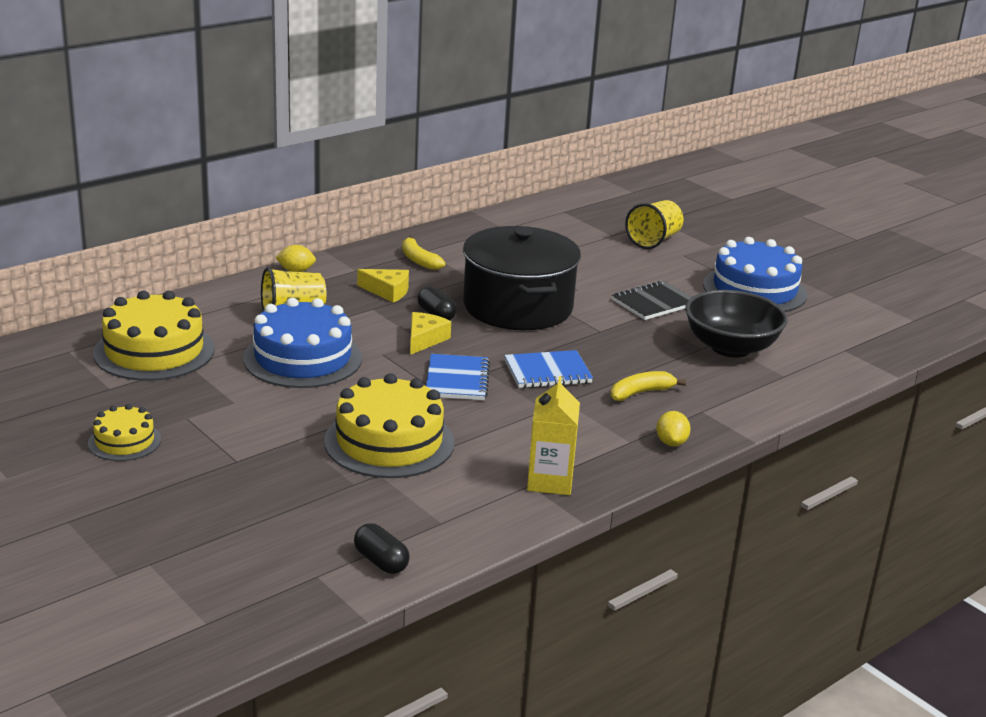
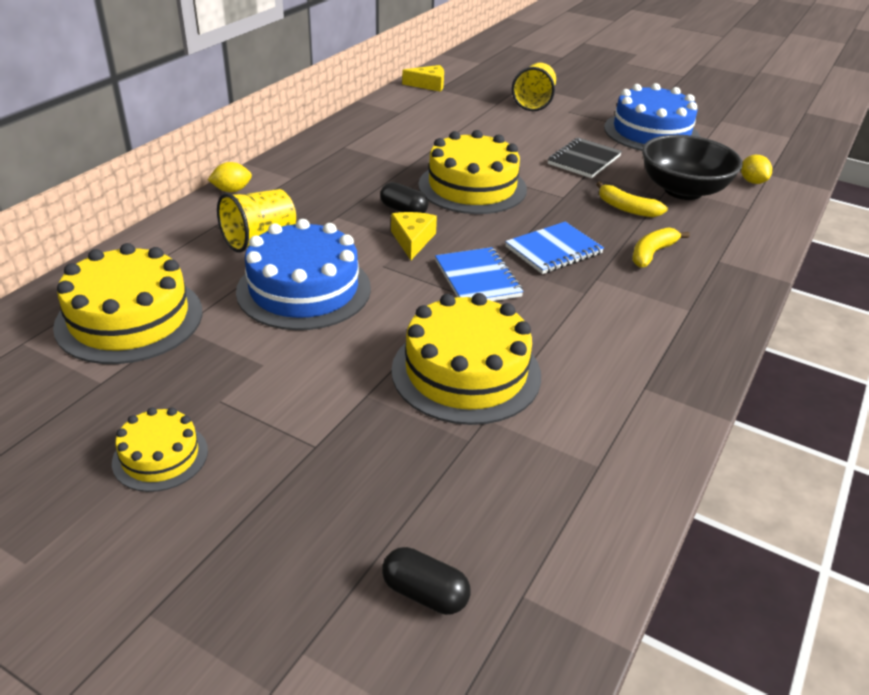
camera: 20 degrees left, 10 degrees up
black capsule [354,523,410,574] -> black capsule moved to [382,547,470,615]
yellow cheese [357,269,409,303] -> yellow cheese moved to [402,65,444,92]
yellow banana [402,235,446,270] -> yellow banana moved to [596,181,668,217]
black pot [463,226,581,330] -> yellow cake [418,130,527,214]
yellow carton [527,376,580,495] -> none
yellow lemon [656,411,691,446] -> yellow lemon moved to [741,155,772,184]

